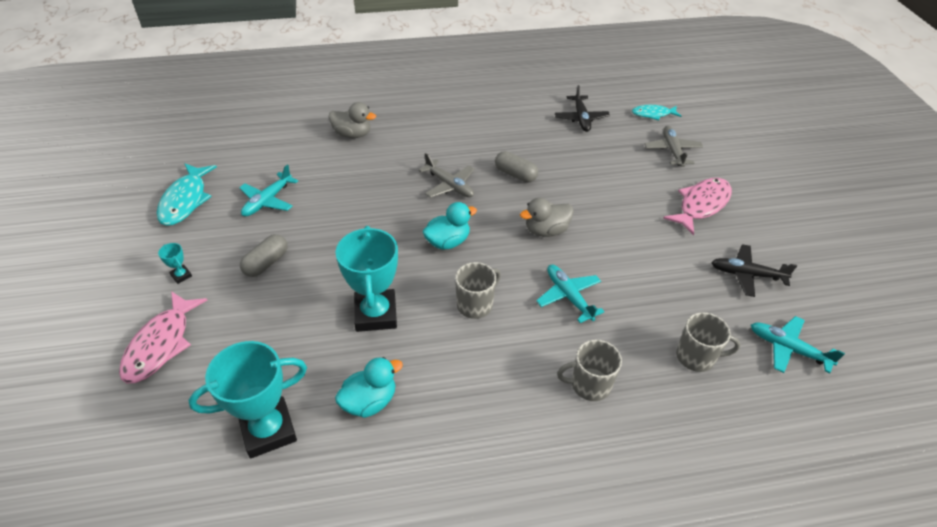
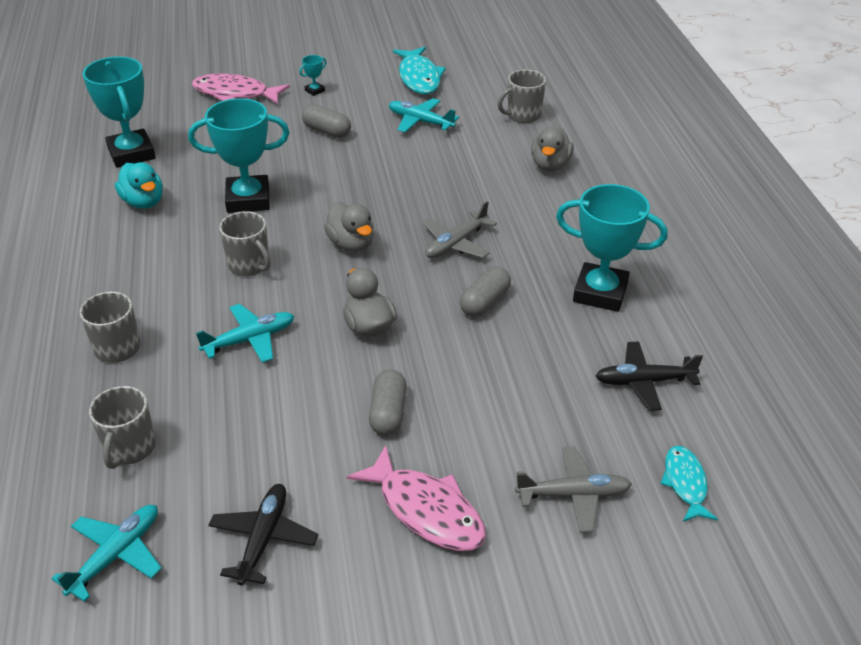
camera: 90 degrees right, 5 degrees down
turquoise fish [157,163,217,226] -> turquoise fish turned 105 degrees counterclockwise [393,47,446,94]
turquoise duck [422,202,477,250] -> grey duck [324,202,374,252]
none -> grey capsule [369,370,407,435]
none -> grey mug [498,70,546,123]
none -> turquoise trophy [556,184,668,312]

